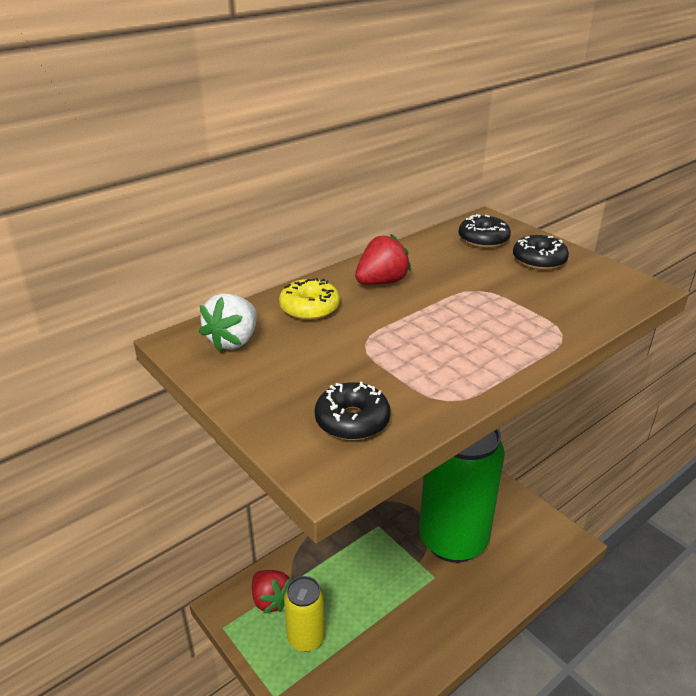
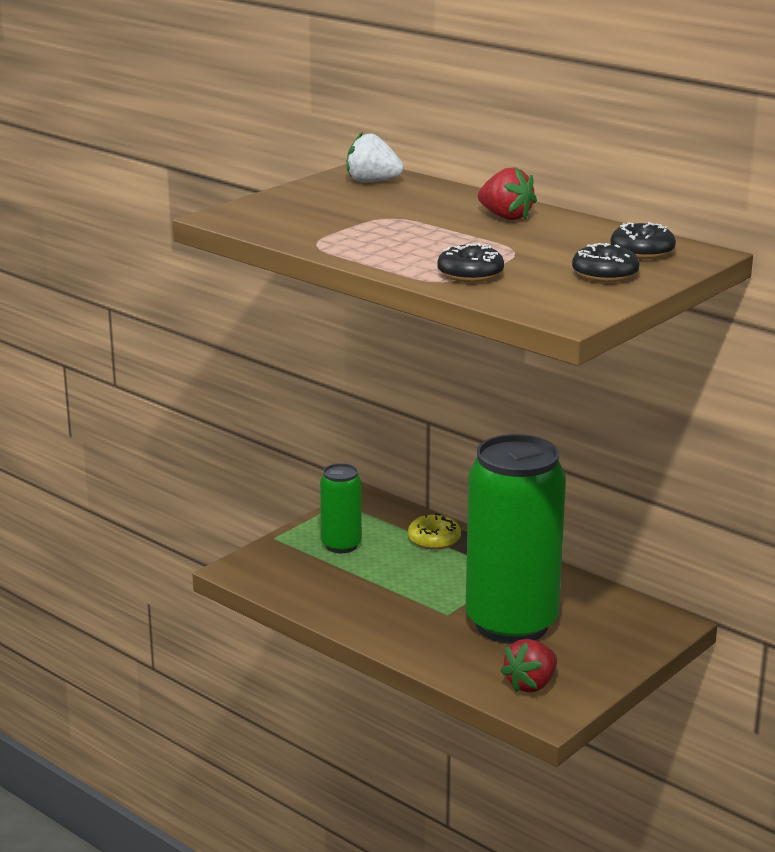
camera: 80 degrees right, 10 degrees down
red strawberry [252,570,291,614] -> red strawberry moved to [501,639,557,693]
yellow donut [279,278,340,320] -> yellow donut moved to [408,513,461,550]
yellow can [284,576,325,652] -> green can [320,464,362,553]
black donut [315,381,390,440] -> black donut moved to [437,243,504,282]

